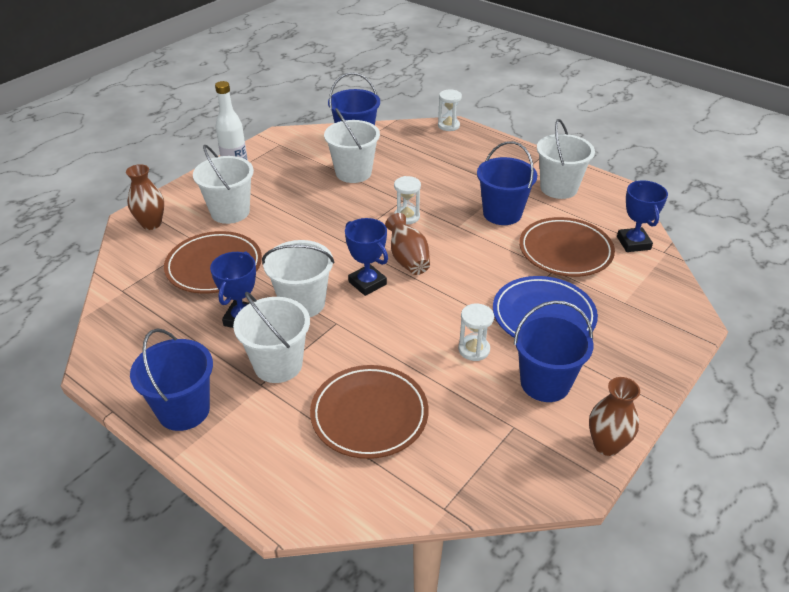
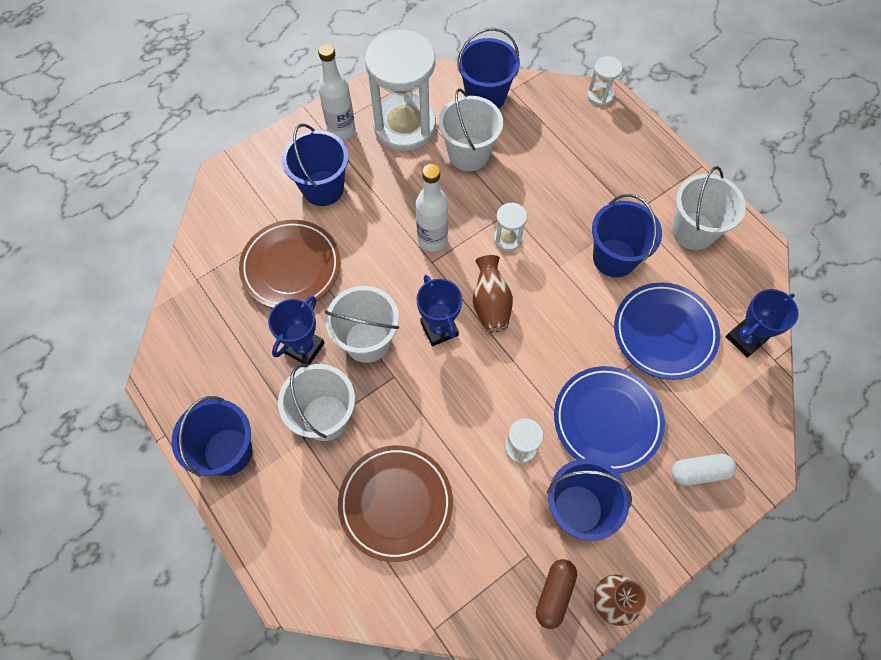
camera: 15 degrees right, 25 degrees up
brown vase [126,164,164,230] -> none
white bucket [193,145,254,224] -> blue bucket [282,124,349,206]
brown plate [519,217,615,277] -> blue plate [614,282,720,380]
blue trophy [617,181,668,252] -> blue trophy turned 45 degrees clockwise [726,289,799,358]
none -> white hourglass [365,29,436,151]
none -> white bottle [416,164,448,252]
none -> brown capsule [536,559,577,629]
none -> white capsule [671,454,736,486]

